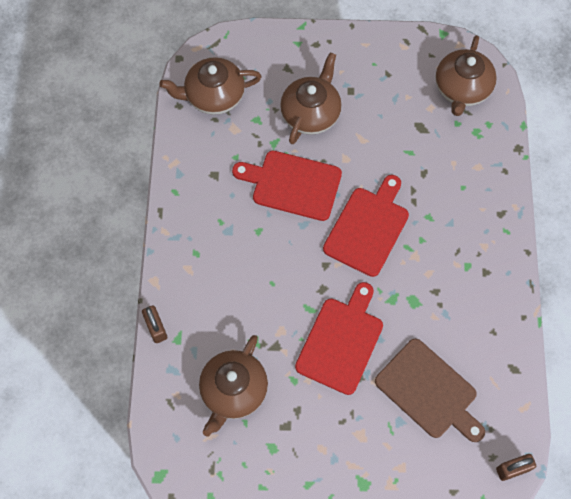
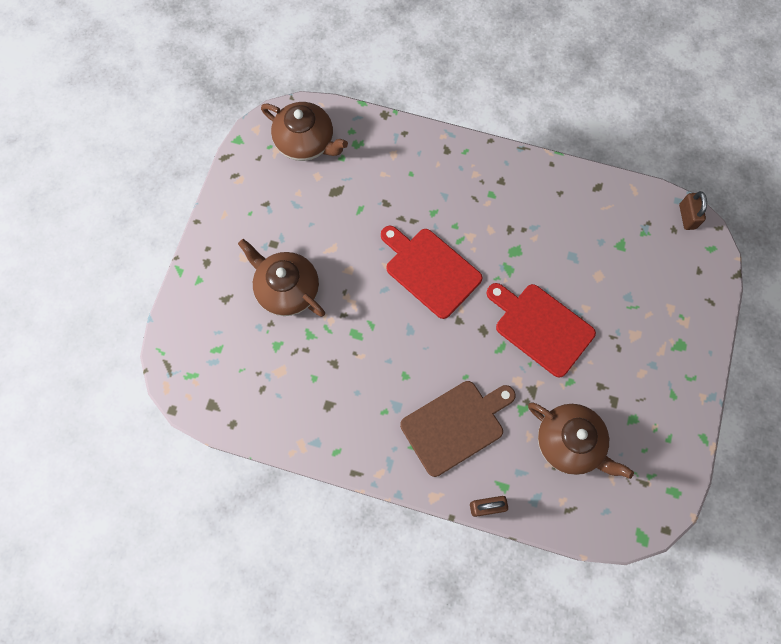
camera: 75 degrees left, 5 degrees up
brown teapot [159,57,262,115] -> none
red cutting board [232,151,342,221] -> none
brown cutting board [375,339,485,442] -> brown cutting board moved to [400,381,516,477]

